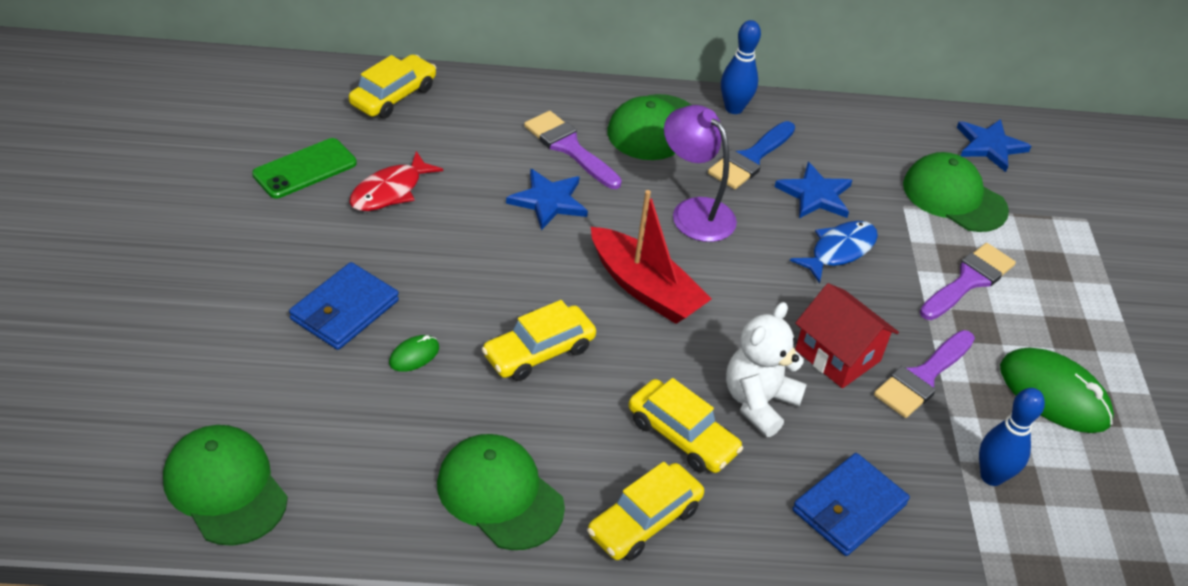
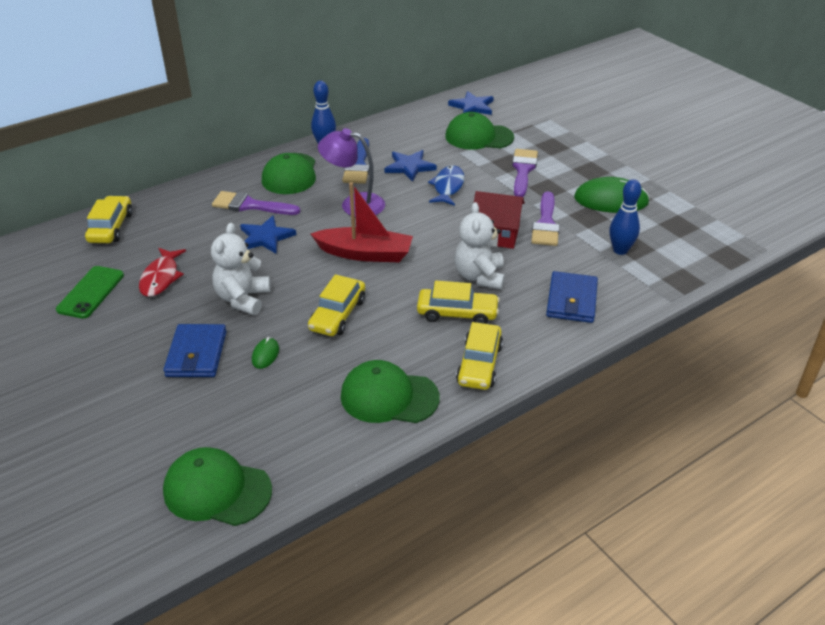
camera: 30 degrees left, 5 degrees down
none -> white teddy bear [211,223,271,315]

